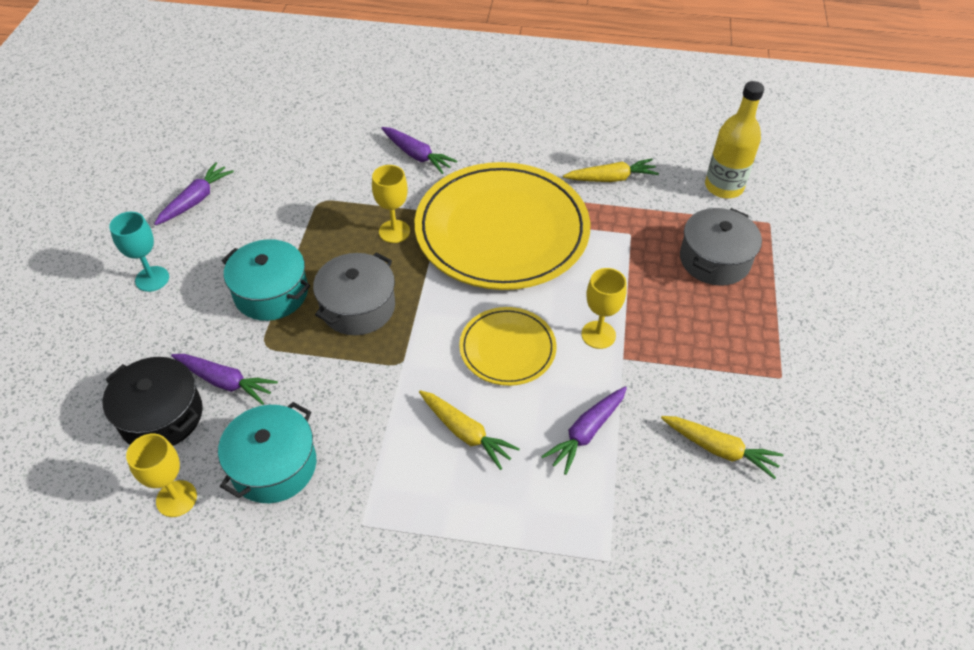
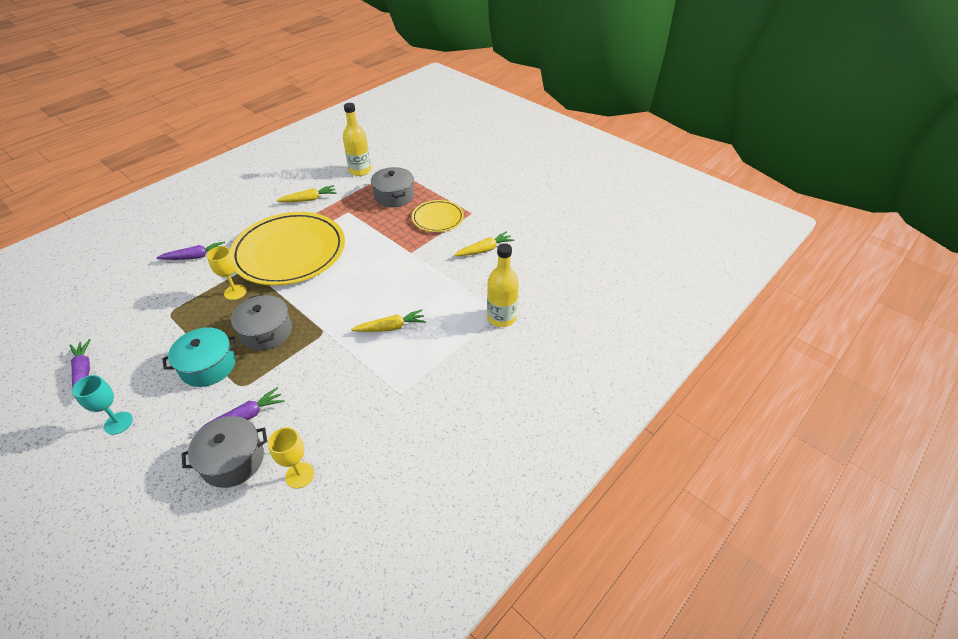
camera: 55 degrees left, 5 degrees down
black pot [103,357,203,446] -> grey pot [182,416,267,488]
turquoise pot [218,402,316,503] -> none
yellow plate [459,307,556,386] -> yellow plate moved to [412,200,464,232]
purple carrot [541,386,627,475] -> none
yellow carrot [563,159,659,182] -> yellow carrot turned 45 degrees clockwise [276,185,337,202]
yellow goblet [581,268,627,349] -> none
none -> yellow bottle [487,243,519,327]

